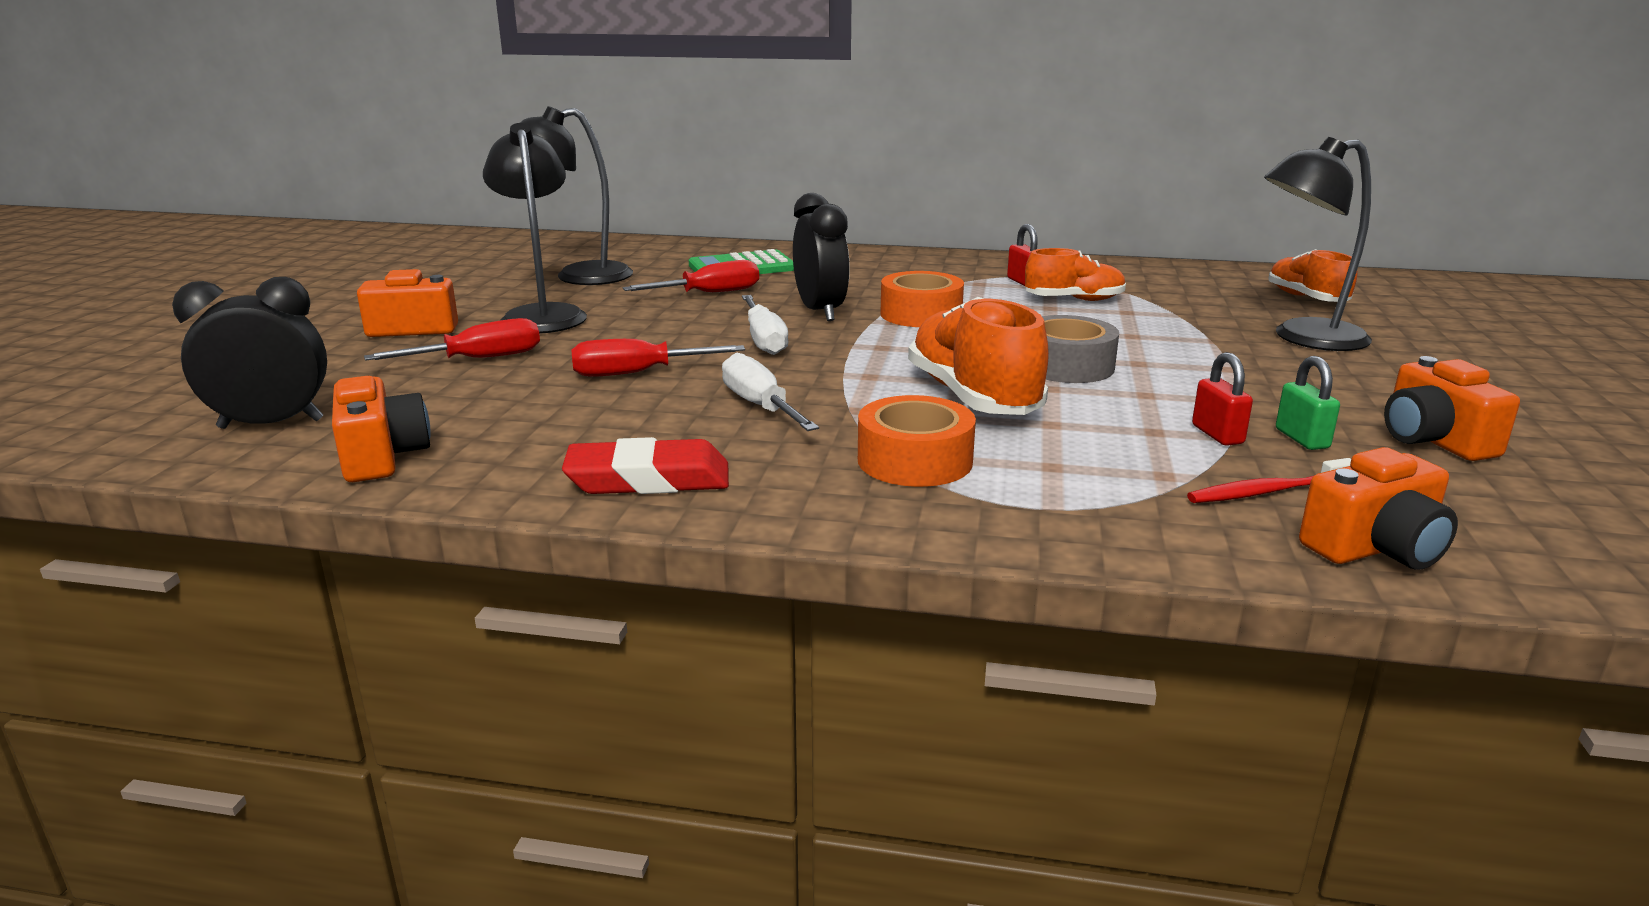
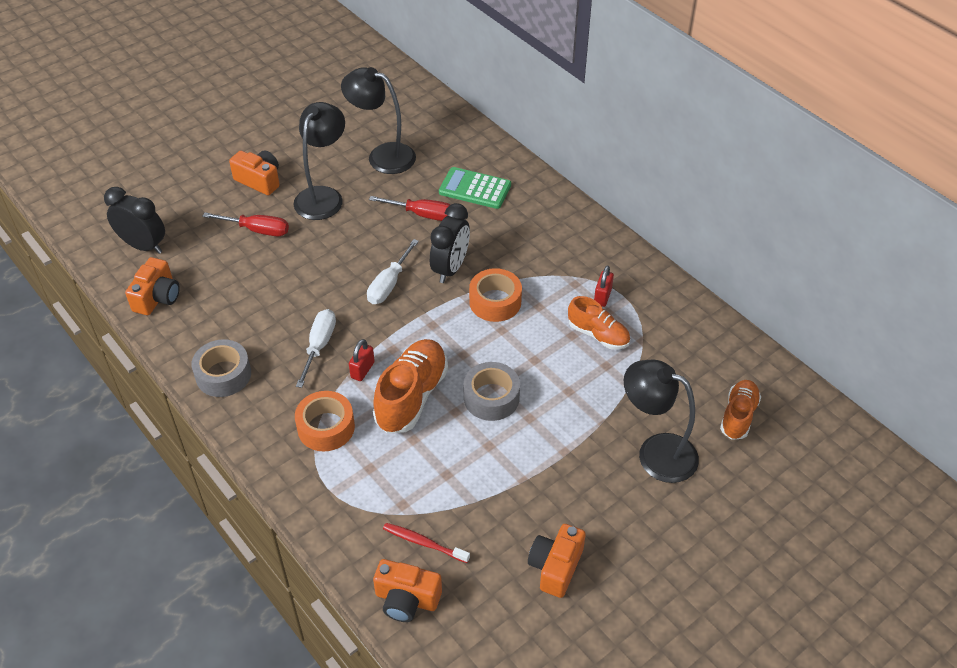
camera: 40 degrees right, 25 degrees up
red eraser [562,437,729,494] -> grey tape [191,339,251,397]
red screwdriver [571,339,745,377] -> none
red padlock [1192,352,1253,446] -> red padlock moved to [349,339,375,381]
green padlock [1276,356,1340,450] -> none

